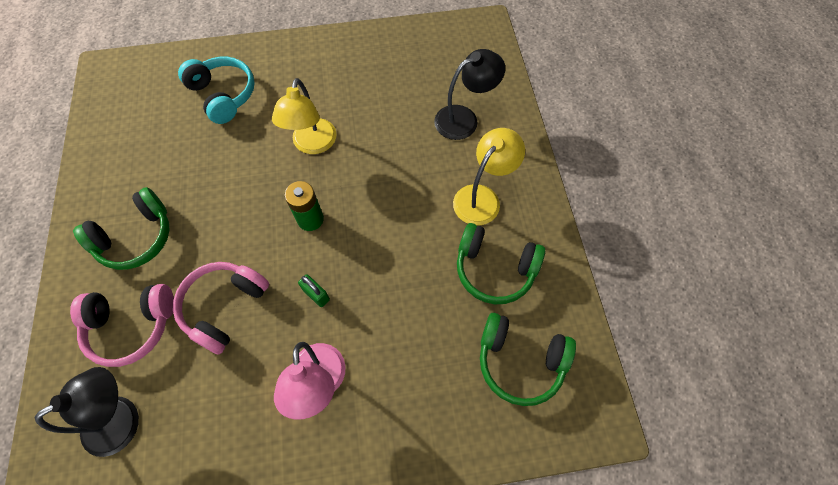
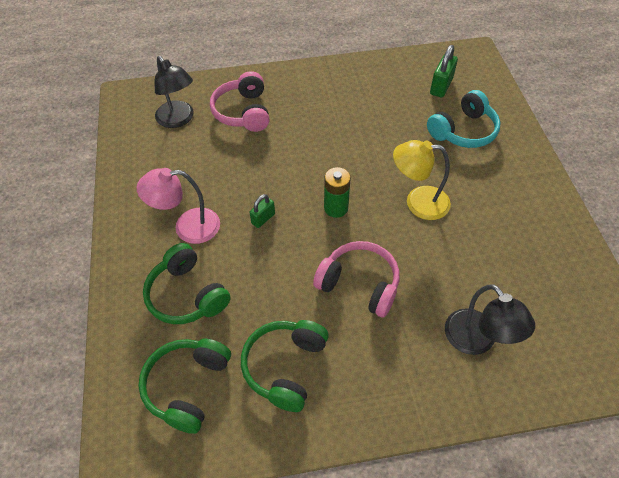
camera: 90 degrees right, 10 degrees down
green headphones [73,187,170,270] -> green headphones moved to [143,243,231,324]
pink headphones [173,262,269,354] -> pink headphones moved to [313,241,399,317]
yellow lamp [453,128,525,225] -> none
none -> green padlock [430,45,458,97]

